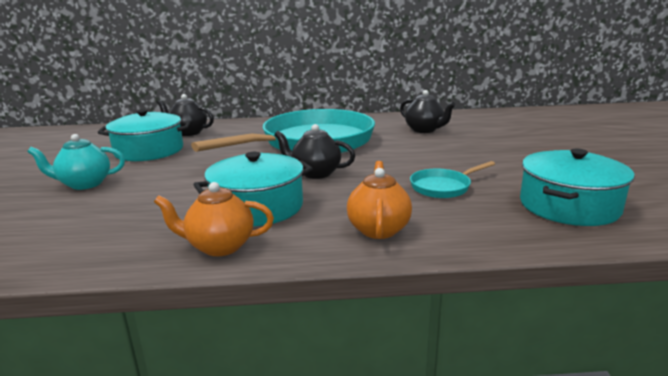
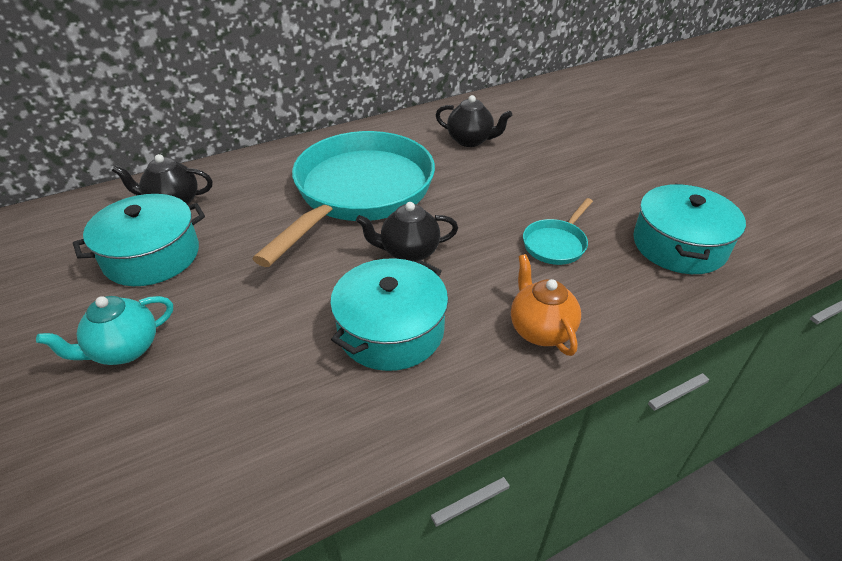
camera: 25 degrees left, 20 degrees up
orange teapot [154,182,274,256] -> none

